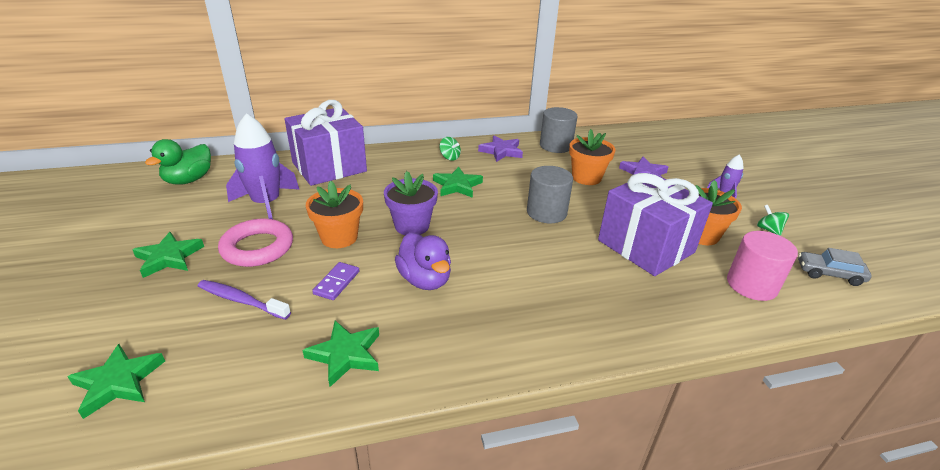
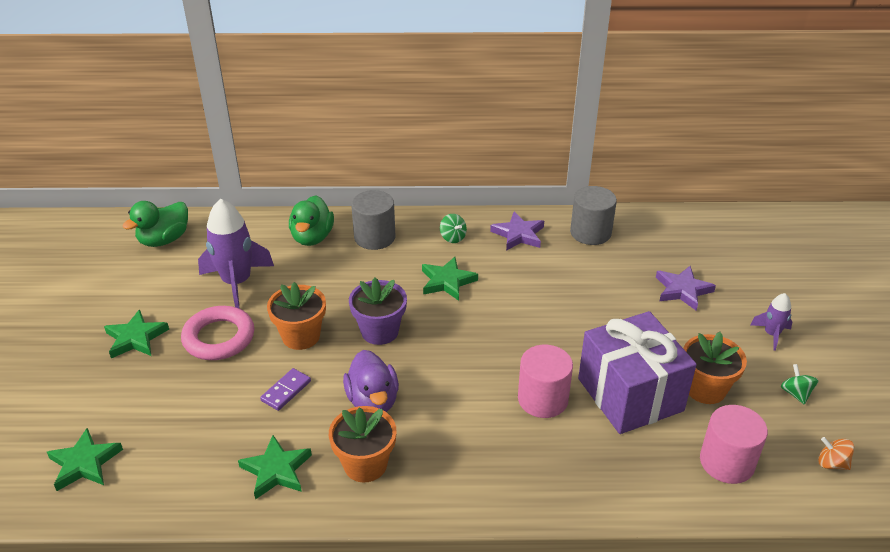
camera: 15 degrees right, 5 degrees up
purple toothbrush [198,280,291,320] -> none
purple gift [284,100,367,186] -> green duck [289,195,334,246]
grey cylinder [527,166,573,223] -> grey cylinder moved to [351,190,395,250]
orange flower pot [569,129,616,185] -> orange flower pot moved to [329,406,396,482]
grey car [798,248,872,286] -> orange spinning top [818,437,854,470]
none -> pink cylinder [518,345,573,418]

